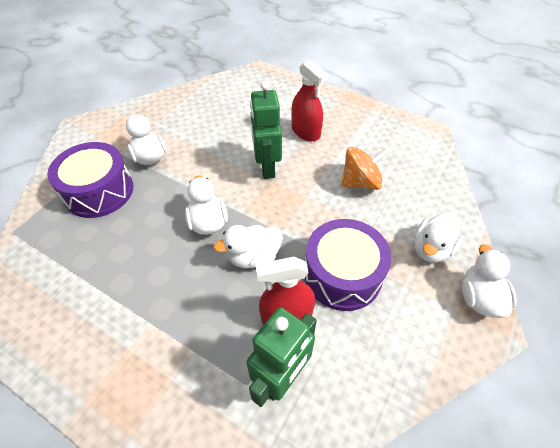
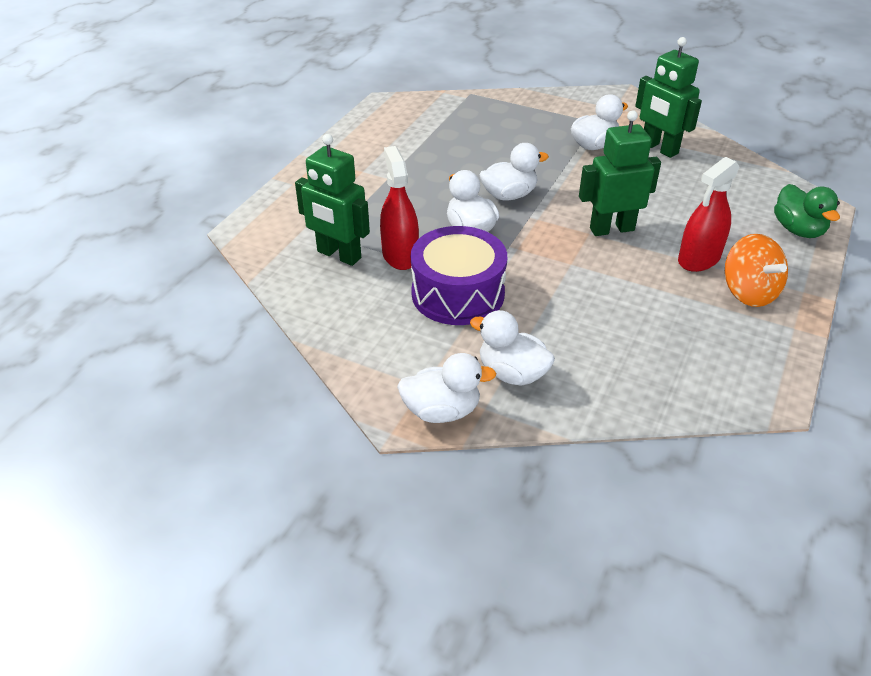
camera: 85 degrees right, 10 degrees down
purple drum [47,142,133,218] -> none
orange spinning top [341,147,389,190] -> orange spinning top moved to [725,234,788,307]
none -> green robot [635,37,702,158]
none -> green duck [774,184,840,238]

